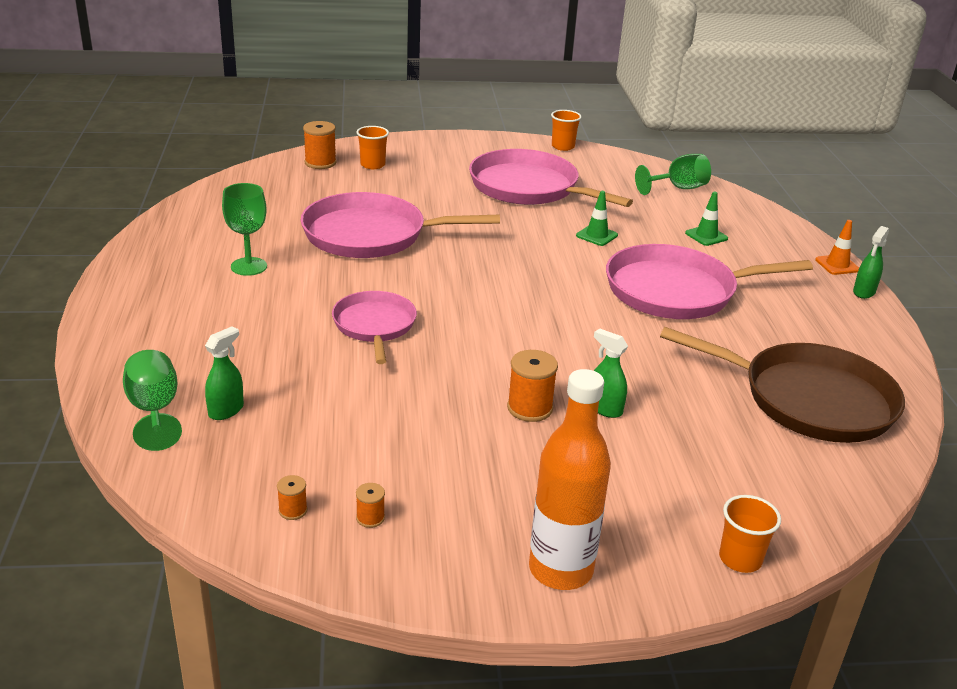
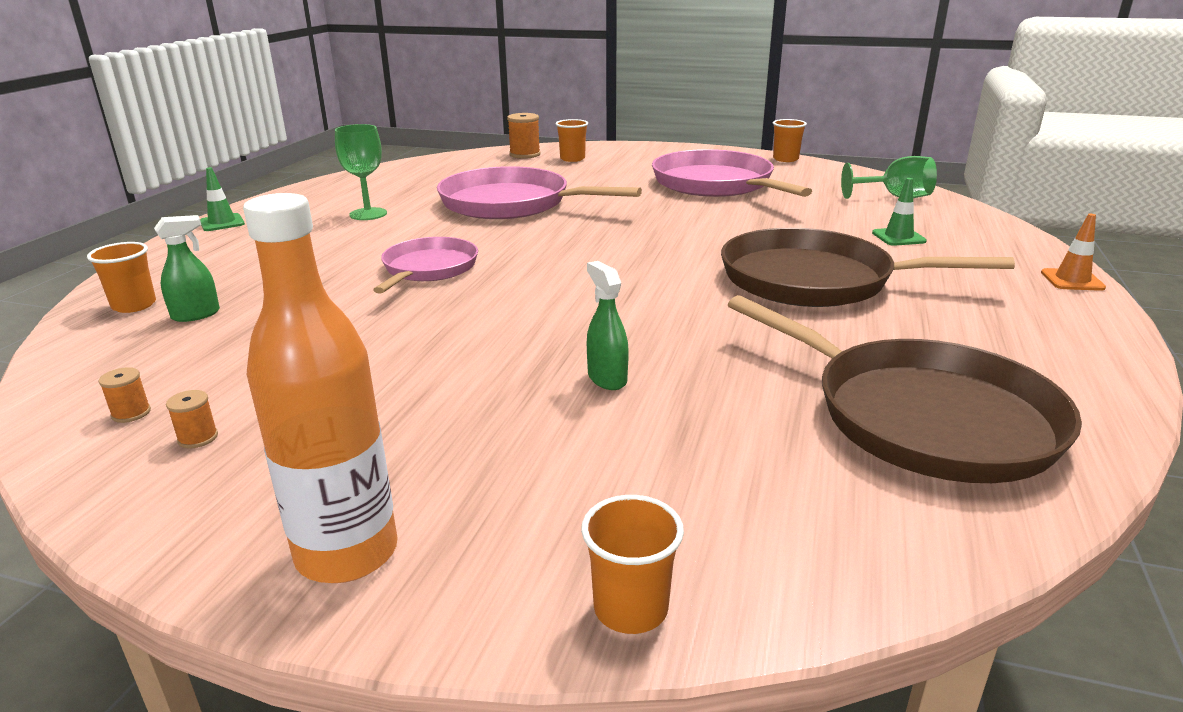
camera: 25 degrees right, 5 degrees down
green goblet [123,350,182,451] -> orange cup [87,242,156,313]
orange spool [507,350,558,422] -> none
green traffic cone [576,191,618,246] -> green traffic cone moved to [200,167,245,231]
pink pan [606,244,813,319] -> brown pan [721,228,1015,307]
green spray bottle [853,226,889,299] -> none

